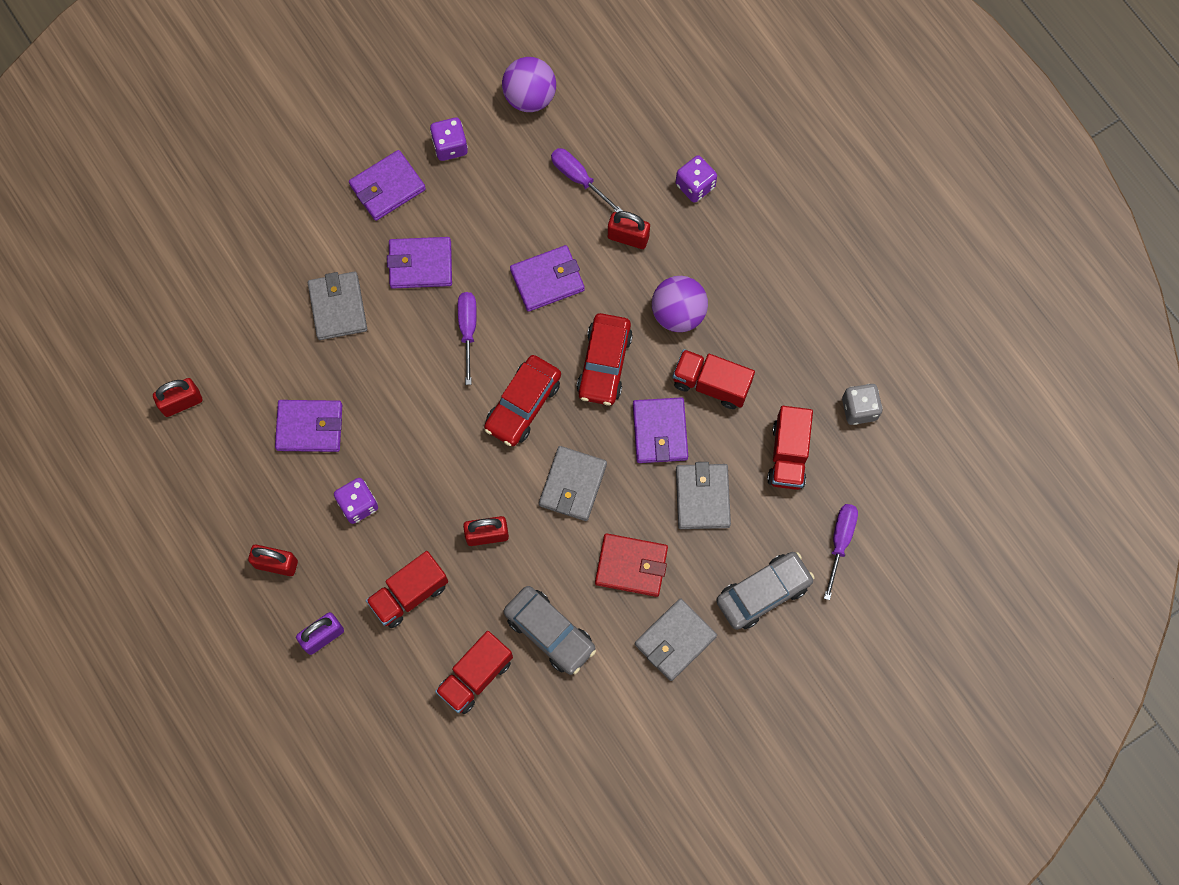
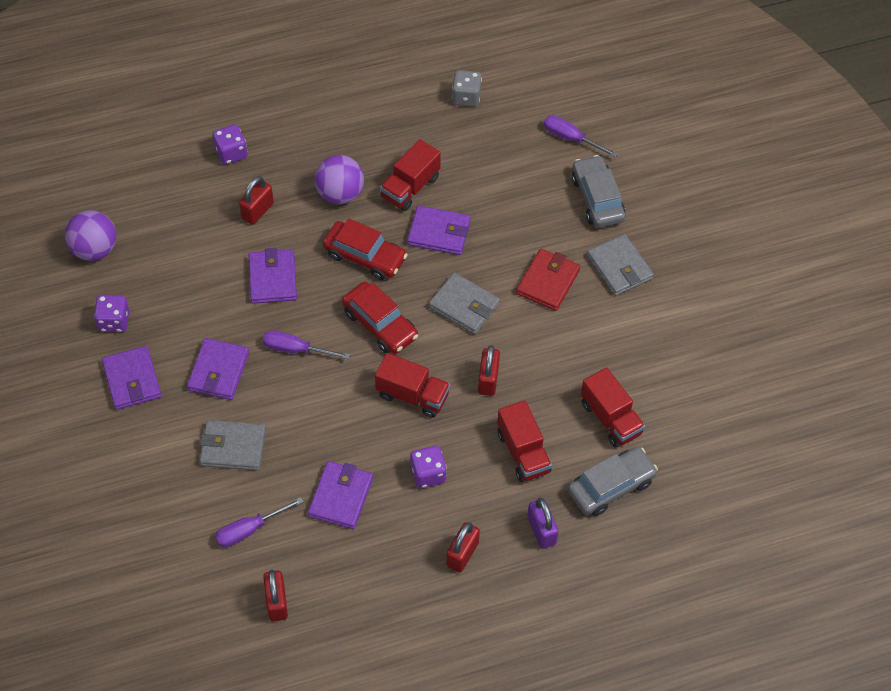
camera: 75 degrees left, 15 degrees down
grey car [504,586,596,675] -> grey car moved to [568,447,658,516]
purple screwdriver [551,148,623,212] -> purple screwdriver moved to [215,497,303,547]
grey wallet [676,462,731,529] -> none
red truck [767,406,813,490] -> red truck moved to [375,353,450,418]

